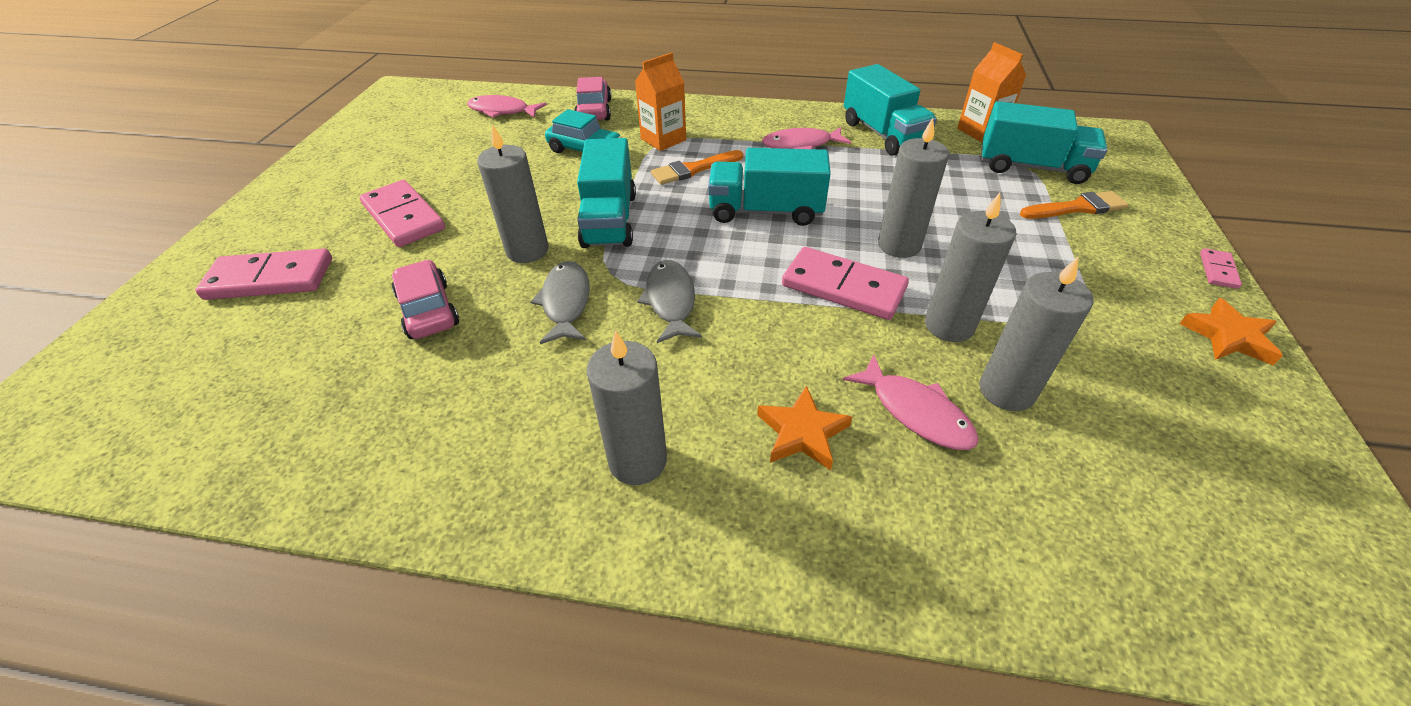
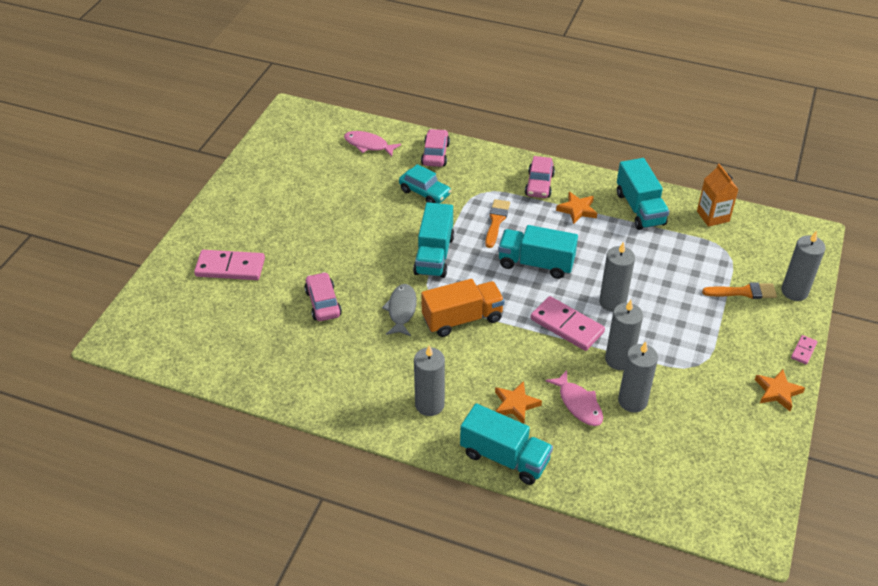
camera: 10 degrees right, 0 degrees up
pink domino [360,180,445,247] -> none
grey candle [477,124,549,263] -> grey candle moved to [781,231,826,301]
orange carton [635,52,686,151] -> none
grey fish [637,260,702,343] -> orange truck [421,279,505,337]
orange brush [651,150,743,185] -> orange brush turned 120 degrees clockwise [485,199,510,248]
pink fish [762,127,851,149] -> orange star [556,192,597,224]
turquoise truck [981,101,1107,184] -> turquoise truck moved to [460,403,553,485]
none -> pink car [525,156,555,198]

